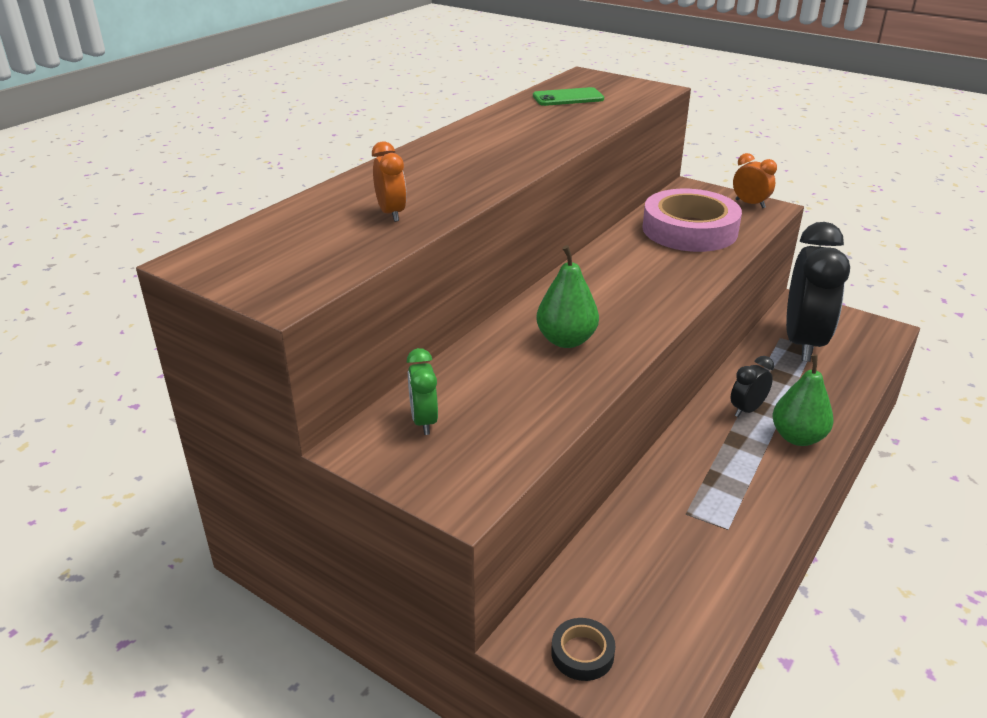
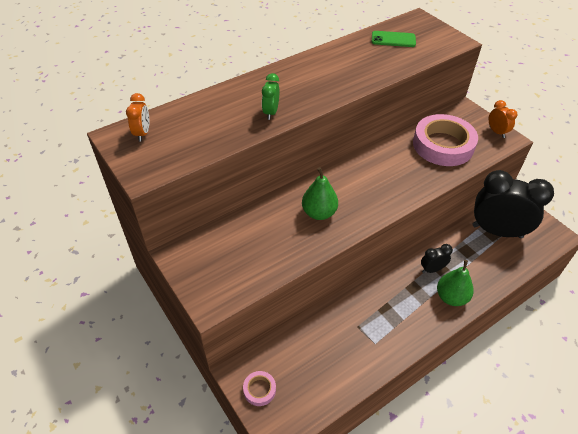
camera: 20 degrees right, 15 degrees up
orange clock [372,141,407,222] -> orange clock moved to [126,93,149,142]
green clock [407,348,438,435] -> green clock moved to [262,73,279,120]
black tape [551,618,615,681] -> pink tape [243,371,276,406]
black clock [786,222,850,362] -> black clock turned 105 degrees counterclockwise [472,170,554,238]

